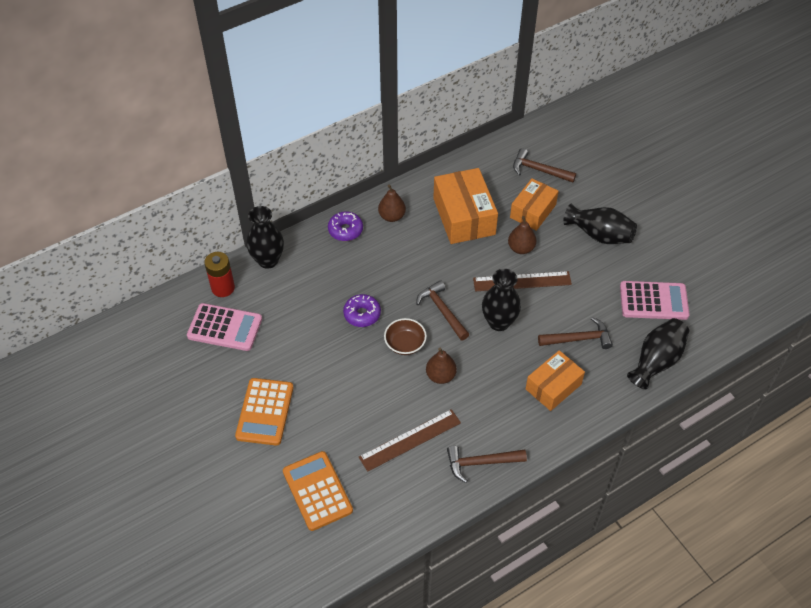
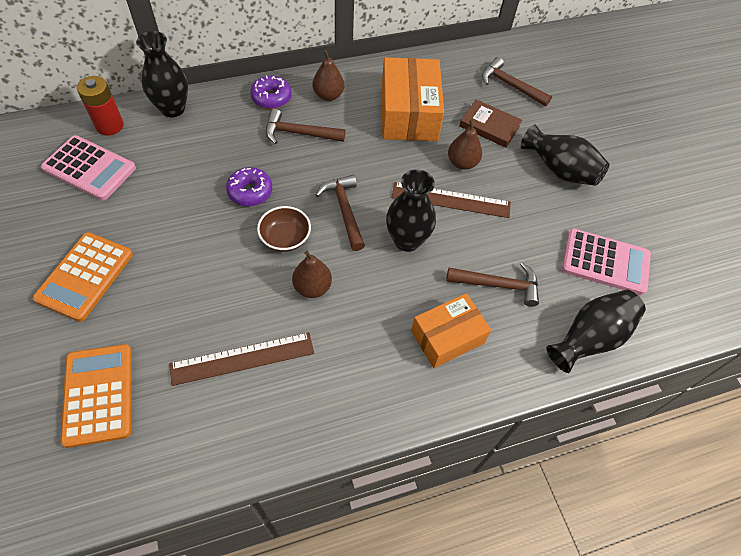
camera: 10 degrees right, 5 degrees up
brown hammer [447,446,527,483] -> brown hammer moved to [266,109,345,144]
orange box [510,178,559,231] -> brown book [459,99,522,148]

